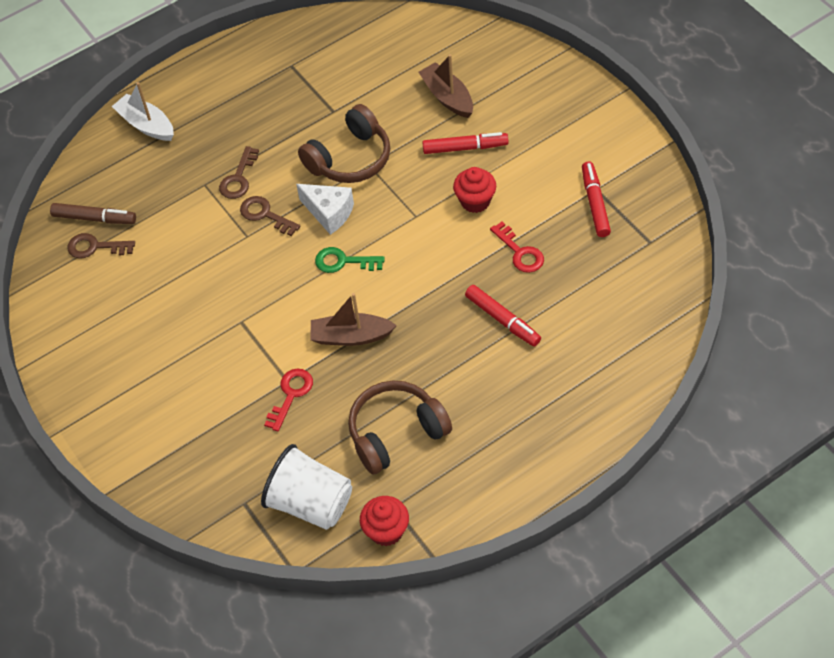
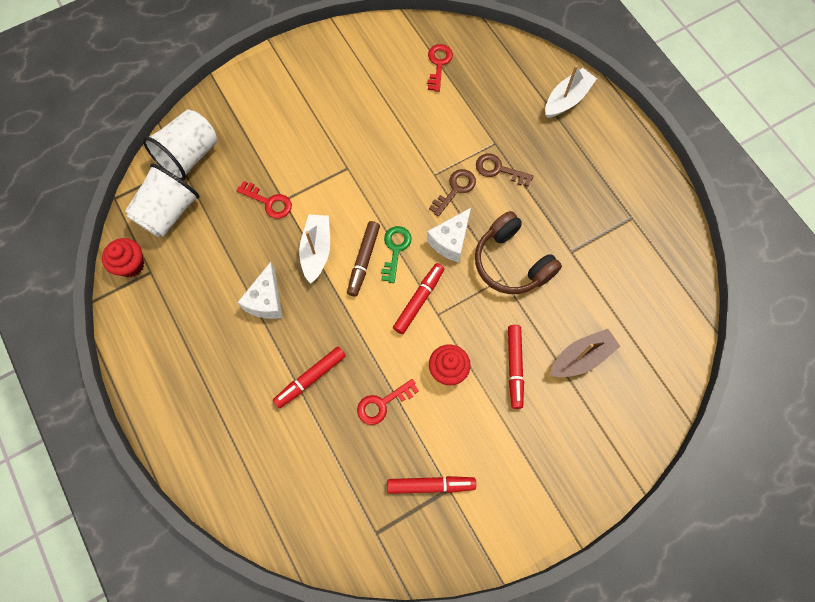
camera: 90 degrees right, 15 degrees up
brown marker [50,203,136,224] -> brown marker moved to [347,221,380,297]
brown key [67,233,135,258] -> red key [427,44,453,92]
brown boat [310,293,397,346] -> white boat [299,215,330,284]
brown headphones [348,381,452,474] -> none
none -> white cup [143,110,217,181]
none -> white cheese [237,262,283,319]
none -> red marker [393,263,444,334]

